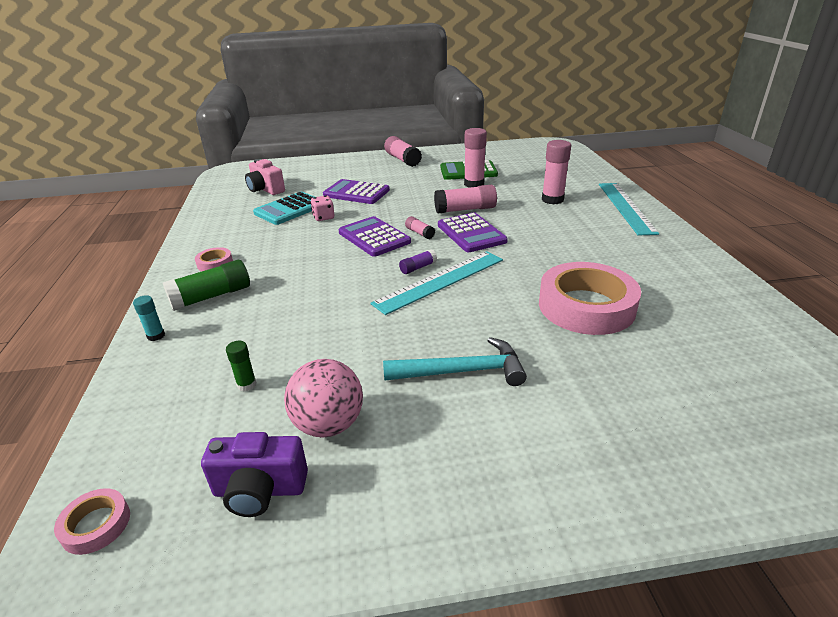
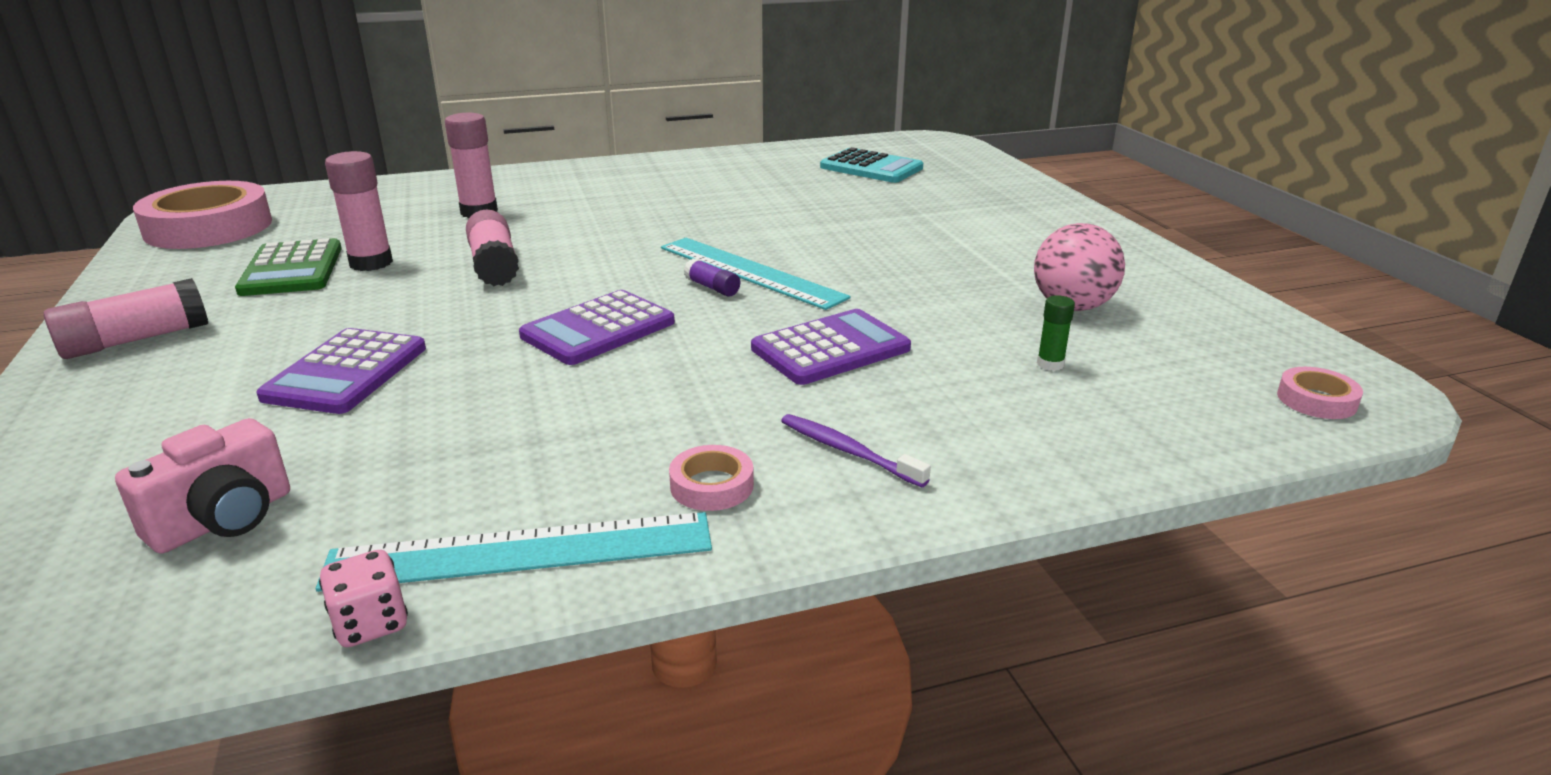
camera: 100 degrees left, 5 degrees down
turquoise glue stick [133,295,165,341] -> none
green glue stick [163,260,250,311] -> purple toothbrush [781,414,931,487]
purple camera [201,432,308,517] -> none
turquoise calculator [253,192,314,225] -> turquoise calculator moved to [820,147,923,183]
pink dice [310,195,334,221] -> pink dice moved to [319,550,408,647]
turquoise hammer [383,337,527,386] -> none
pink glue stick [405,216,435,239] -> none
purple calculator [438,212,508,252] -> purple calculator moved to [751,309,911,385]
pink tape [539,262,641,335] -> pink tape moved to [133,181,272,249]
turquoise ruler [599,183,659,235] -> turquoise ruler moved to [316,512,712,592]

